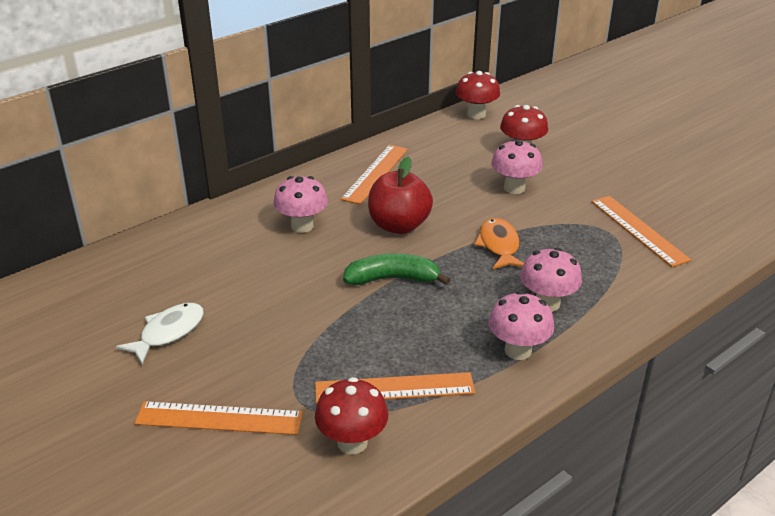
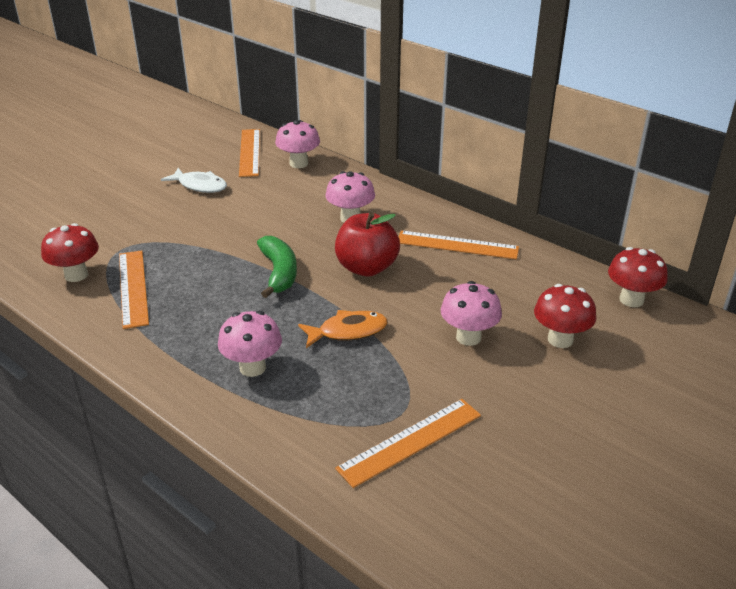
camera: 80 degrees right, 0 degrees up
orange ruler [135,401,303,435] -> orange ruler moved to [239,129,260,177]
pink mushroom [488,291,554,360] -> pink mushroom moved to [275,120,320,168]

